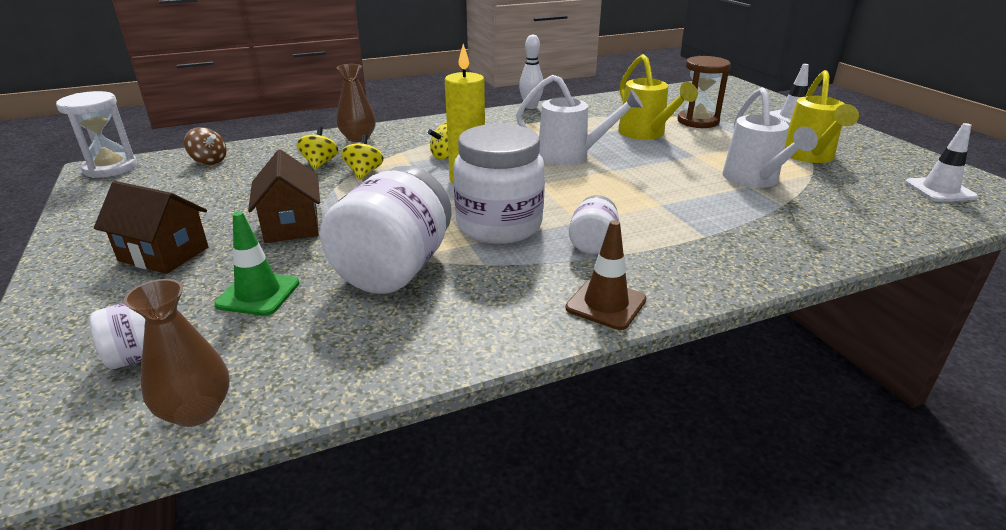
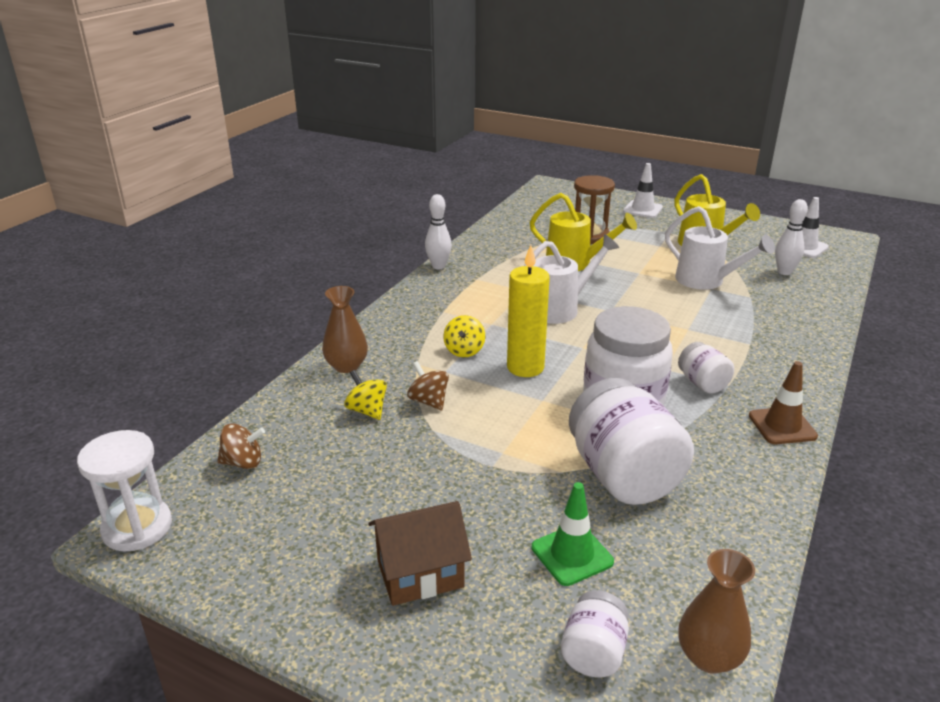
camera: 40 degrees left, 0 degrees up
brown house [248,150,320,243] -> none
yellow spinning top [341,134,384,180] -> brown spinning top [407,361,449,410]
none -> white bowling pin [775,199,808,275]

